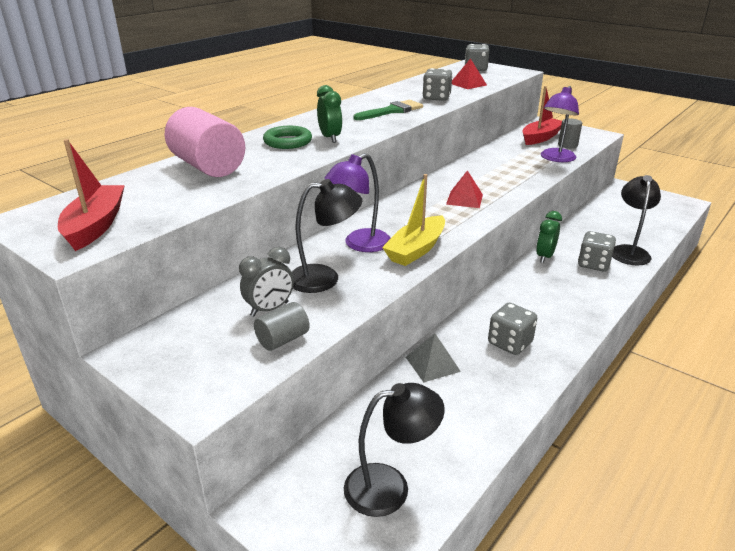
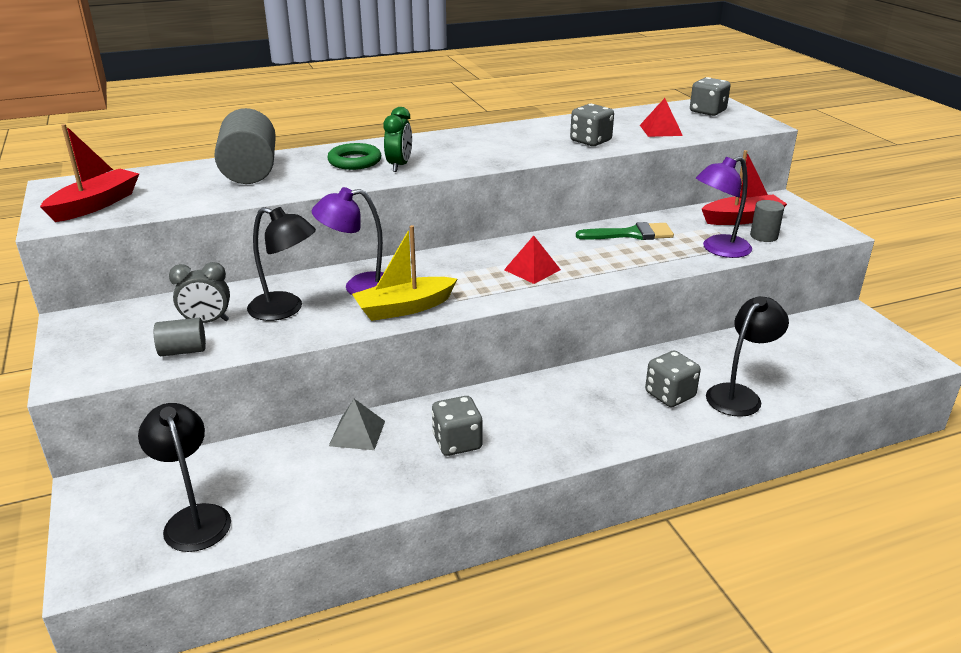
camera: 30 degrees right, 0 degrees up
pink cylinder [165,107,245,177] -> grey cylinder [214,108,276,184]
black lamp [344,383,445,517] -> black lamp turned 135 degrees counterclockwise [138,403,231,552]
green brush [353,100,423,120] -> green brush moved to [576,222,674,240]
green clock [536,211,562,263] -> none

